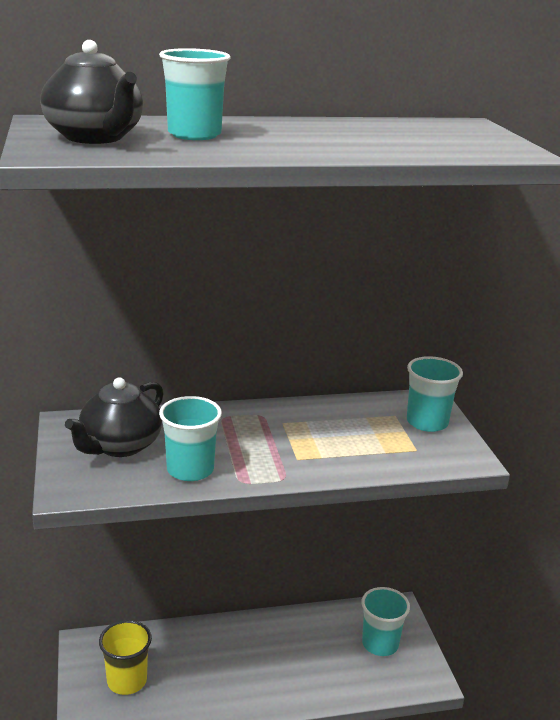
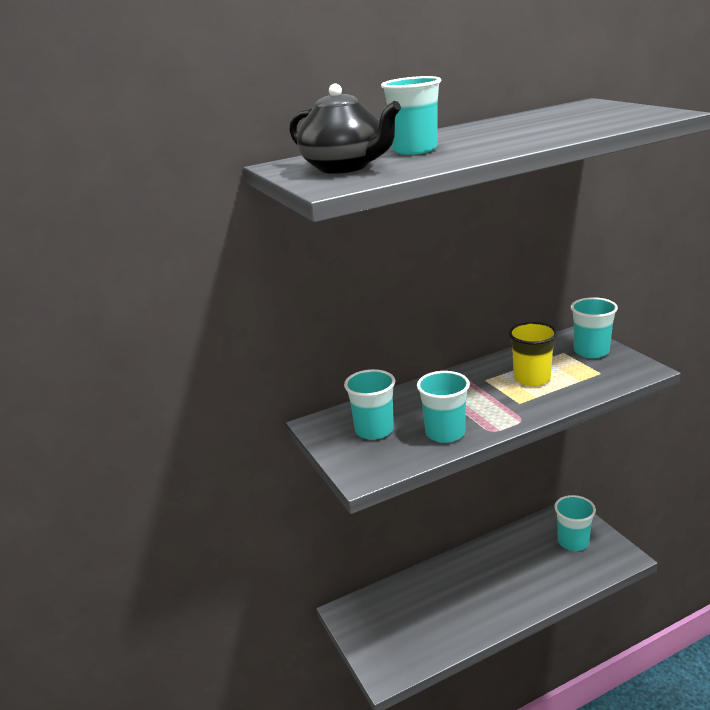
camera: 10 degrees left, 0 degrees up
black teapot [65,377,164,457] -> turquoise cup [344,369,396,440]
yellow cup [99,620,152,695] -> yellow cup moved to [509,322,557,386]

